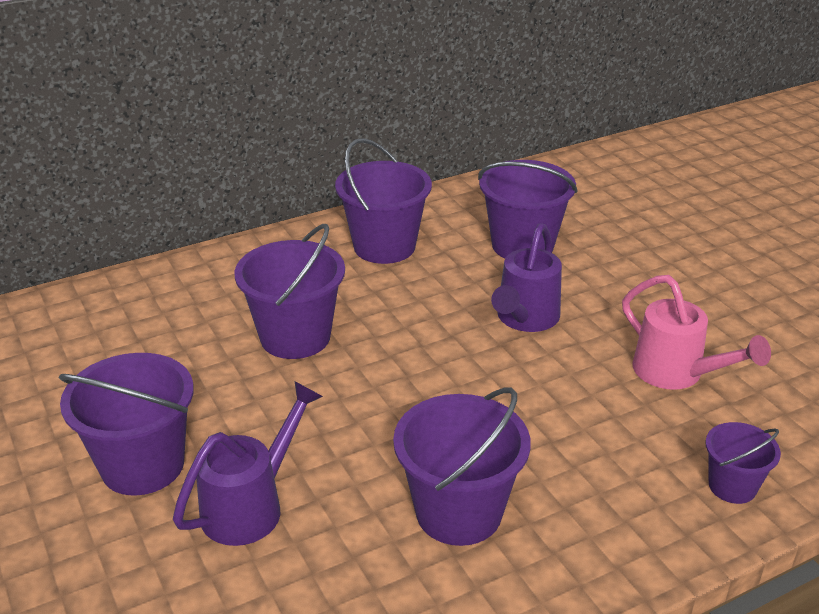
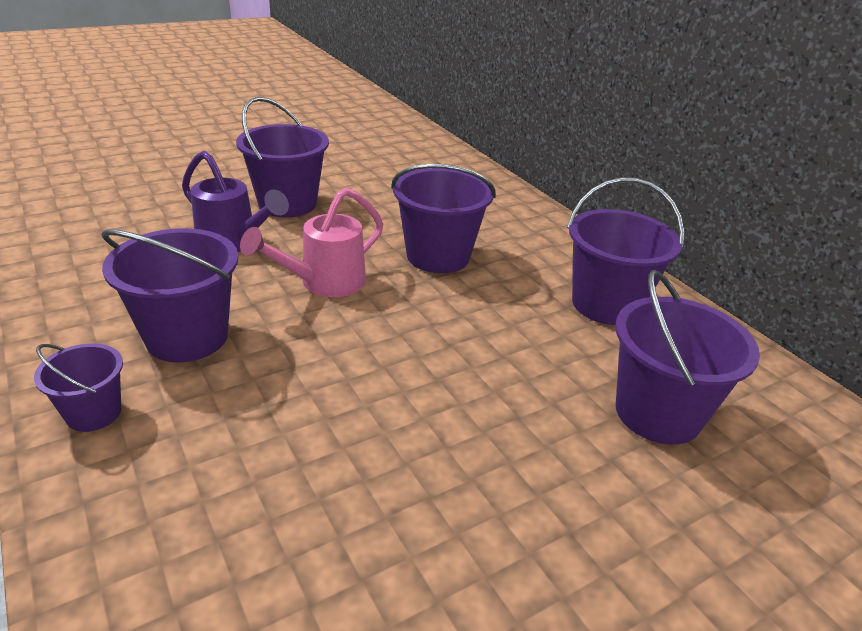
camera: 85 degrees right, 0 degrees up
purple watering can [491,223,562,332] -> none
pink watering can [622,275,771,390] -> pink watering can moved to [240,188,383,297]
purple bucket [705,422,781,504] -> purple bucket moved to [34,343,123,432]

